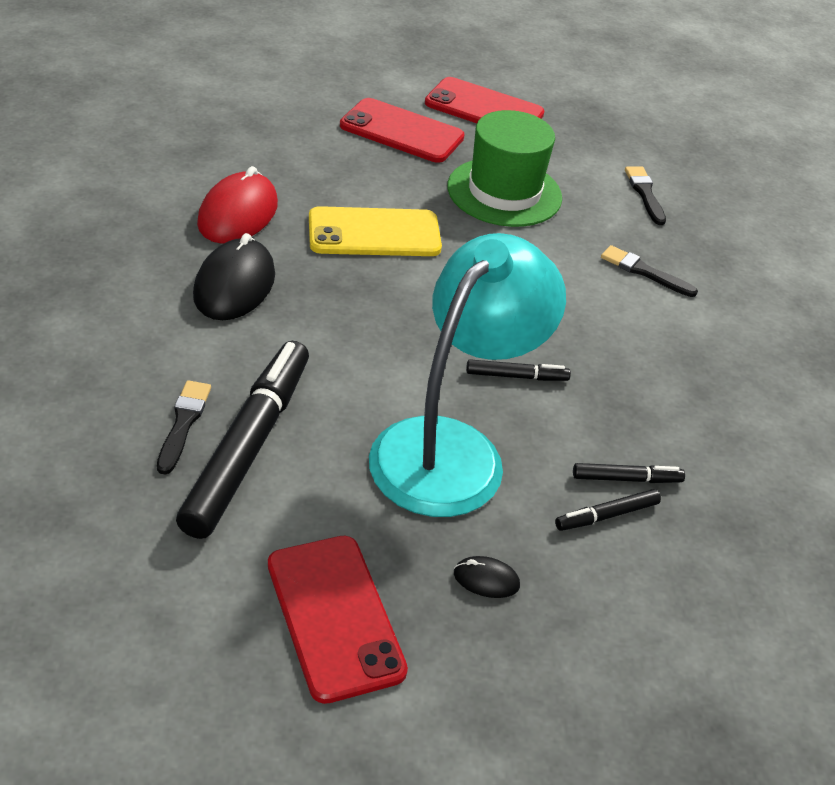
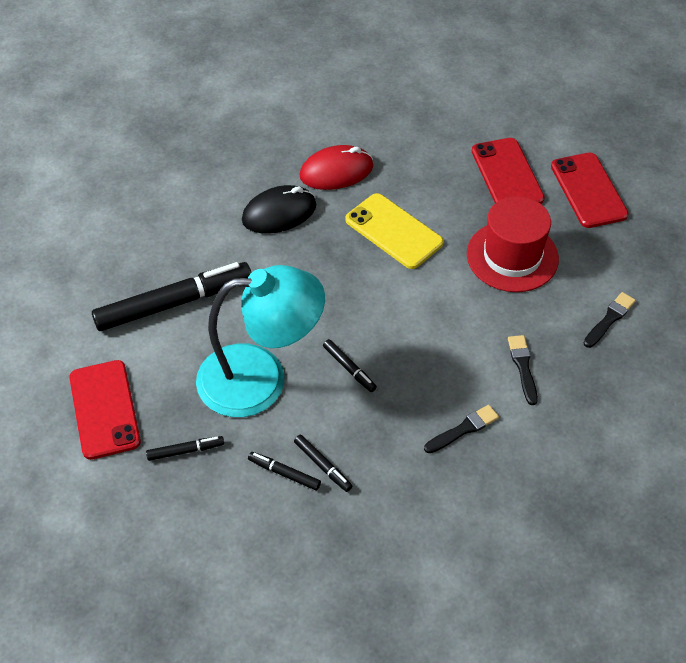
camera: 55 degrees right, 10 degrees up
black brush [157,380,211,475] -> black brush moved to [424,405,499,453]
red phone [268,536,408,704] -> red phone turned 45 degrees counterclockwise [69,360,141,460]
green hat [447,110,562,227] -> red hat [467,196,559,292]
black mouse [454,556,520,598] -> black marker [146,436,224,461]

